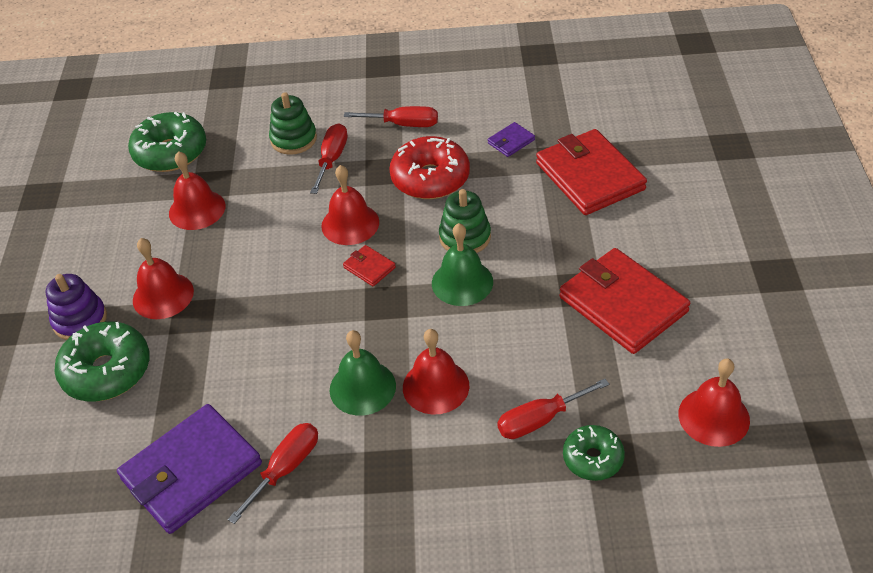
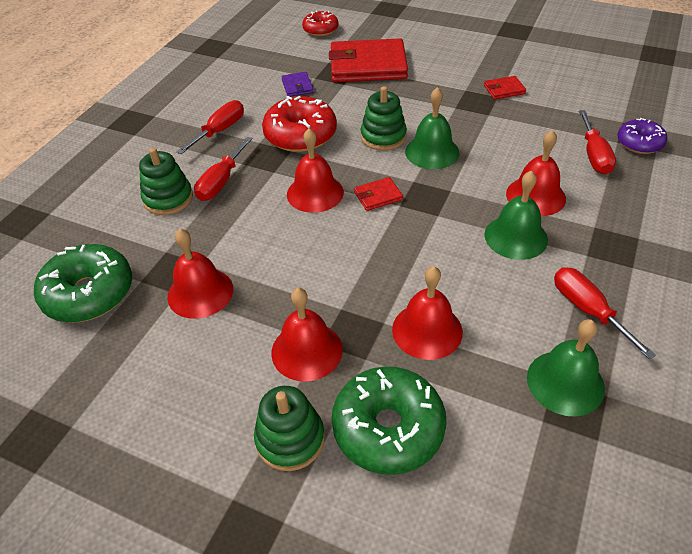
camera: 65 degrees left, 0 degrees up
purple stacking toy [46,274,107,340] -> green stacking toy [254,386,325,471]
purple wallet [117,404,262,534] -> green bell [527,319,605,417]
red screwdriver [310,124,348,194] -> red screwdriver turned 105 degrees counterclockwise [194,137,253,201]
red wallet [560,248,690,354] -> red wallet [484,76,526,99], size x0.43
green donut [563,425,625,481] -> purple donut [617,118,668,154]
red bell [678,359,750,447] -> red bell moved to [392,266,463,360]
none -> red donut [302,11,339,36]

